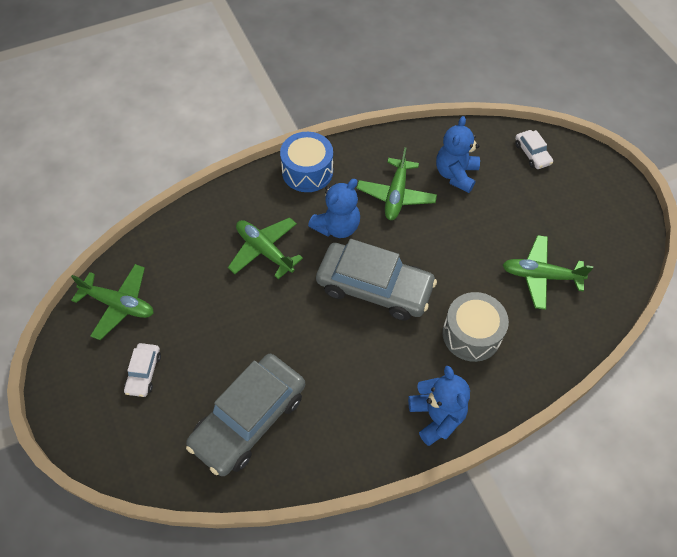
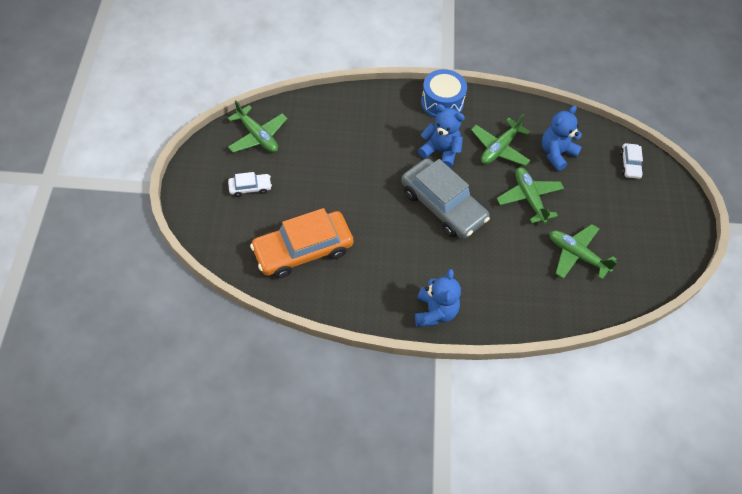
camera: 25 degrees right, 0 degrees up
white car [124,343,161,397] -> white car turned 135 degrees counterclockwise [228,172,272,197]
grey car [186,354,305,476] -> orange car [250,208,354,278]
green plane [228,217,303,279] -> green plane moved to [497,167,564,223]
blue teddy bear [308,179,360,238] -> blue teddy bear turned 135 degrees counterclockwise [418,104,465,168]
grey drum [443,292,509,362] -> none

